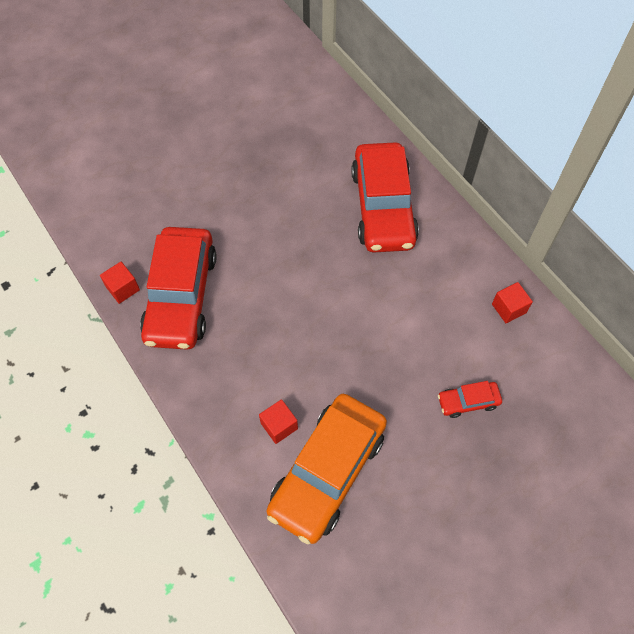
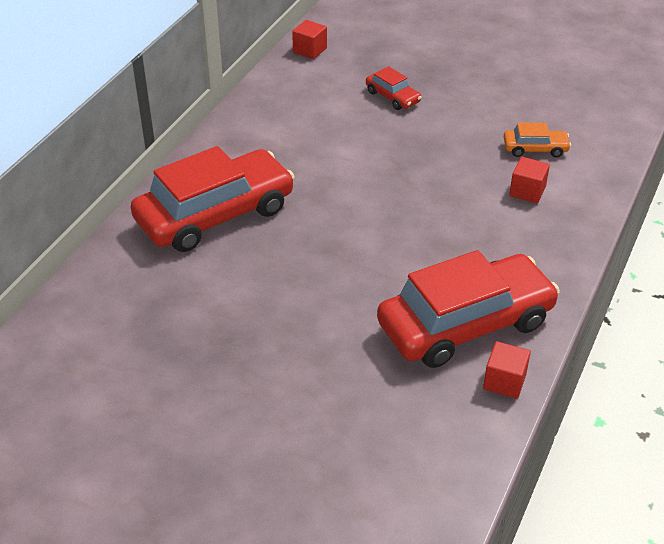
camera: 120 degrees left, 20 degrees down
orange car [266,394,387,544] -> orange car [504,122,571,157], size x0.44
red cube [492,282,533,323] -> red cube moved to [292,20,327,59]

